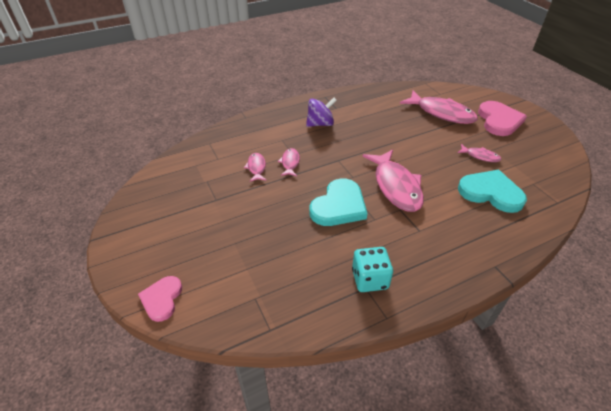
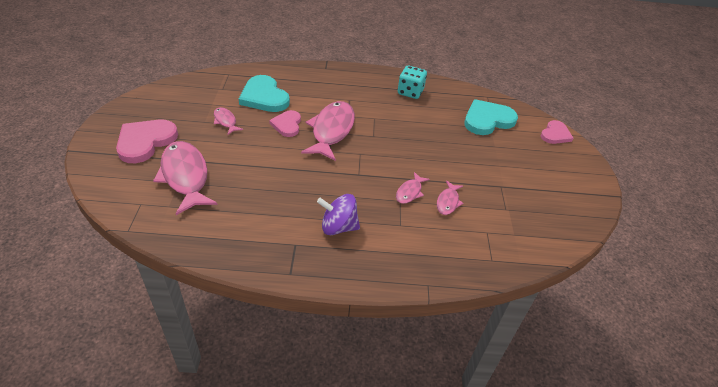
camera: 155 degrees left, 0 degrees up
turquoise heart [310,178,368,226] -> turquoise heart moved to [464,99,518,135]
none -> pink heart [269,110,301,137]

